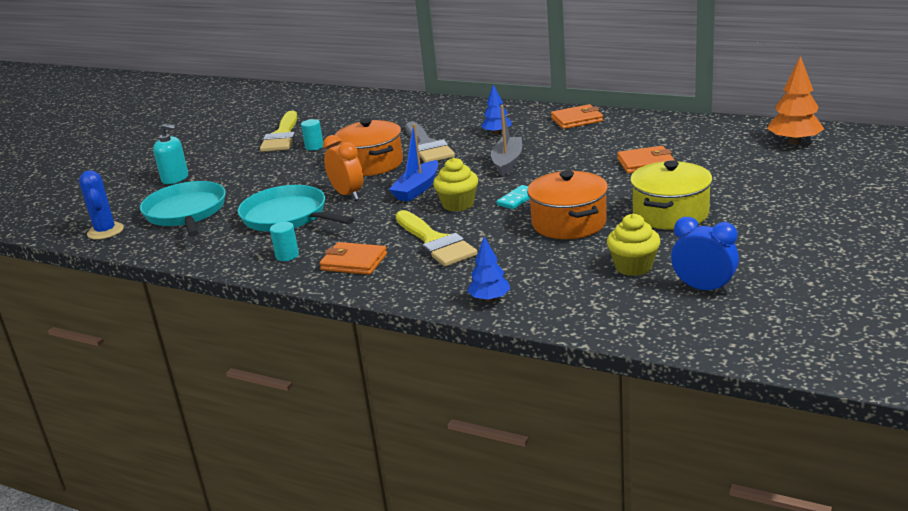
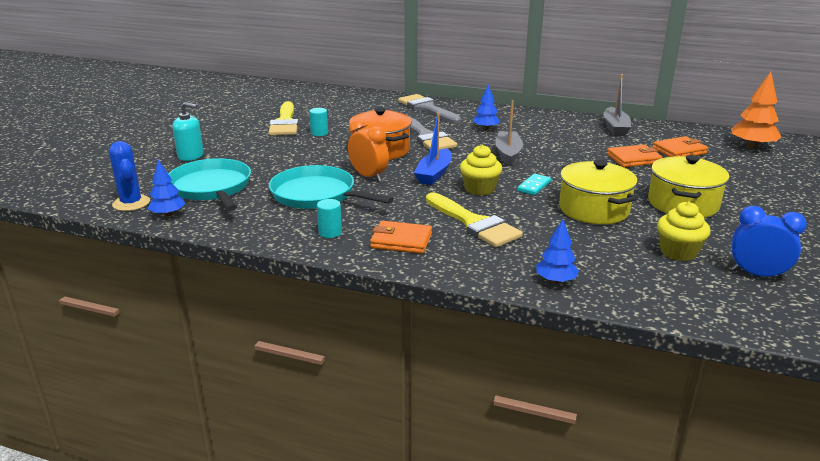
camera: 10 degrees left, 0 degrees up
orange pot [527,170,608,239] -> yellow pot [559,160,637,224]
orange wallet [551,104,603,129] -> orange wallet moved to [652,136,708,157]
none -> blue tree [148,160,185,217]
none -> grey brush [398,94,462,124]
none -> grey boat [603,74,631,136]

